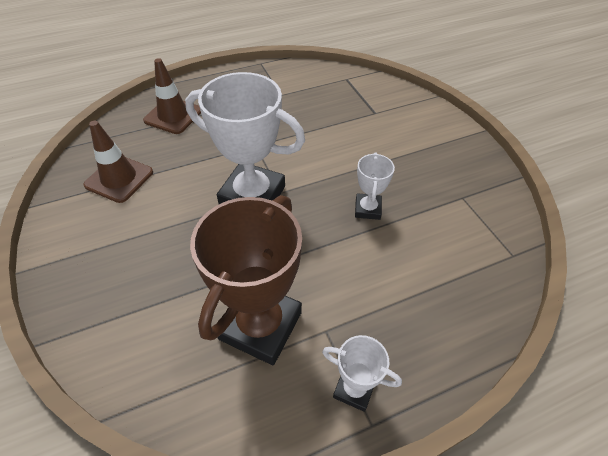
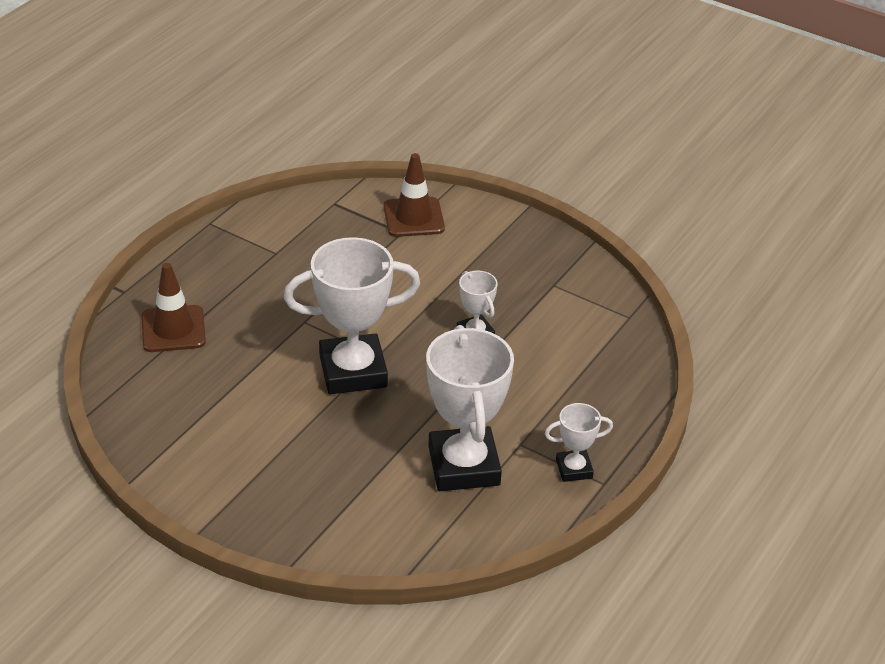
camera: 35 degrees left, 10 degrees down
brown traffic cone [83,121,153,203] -> brown traffic cone moved to [383,153,445,237]
brown trophy [190,195,302,365] -> white trophy [426,325,514,491]

